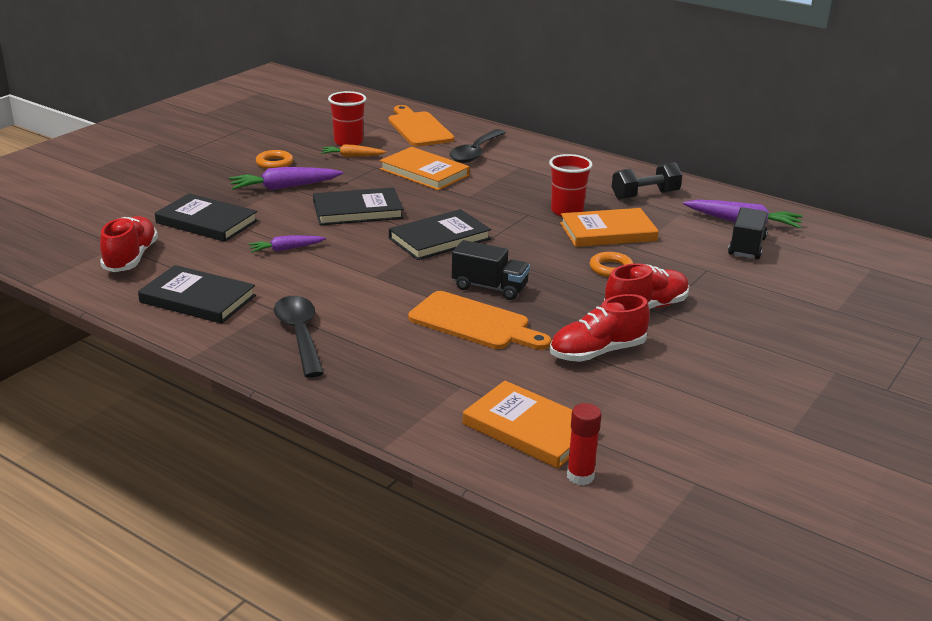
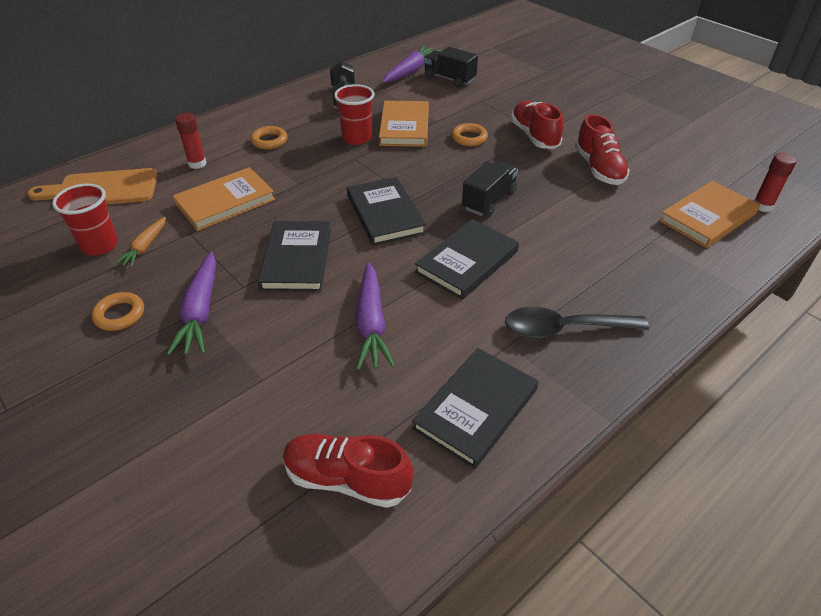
camera: 75 degrees left, 15 degrees up
black book [155,193,258,242] -> black book moved to [415,219,519,300]
purple carrot [248,236,326,253] -> purple carrot [355,262,395,370], size x1.64
orange cutting board [408,291,551,350] -> none
black spoon [450,129,506,163] -> red glue stick [175,113,207,169]
none -> orange ring [250,126,287,149]

